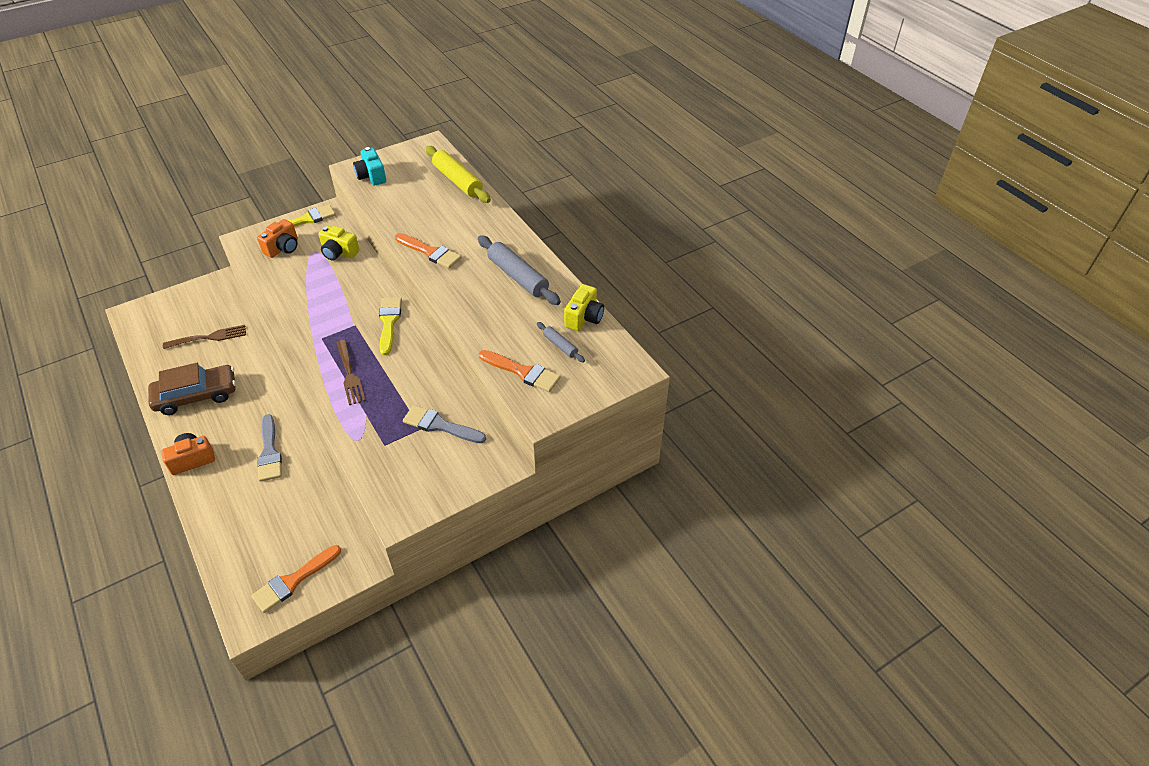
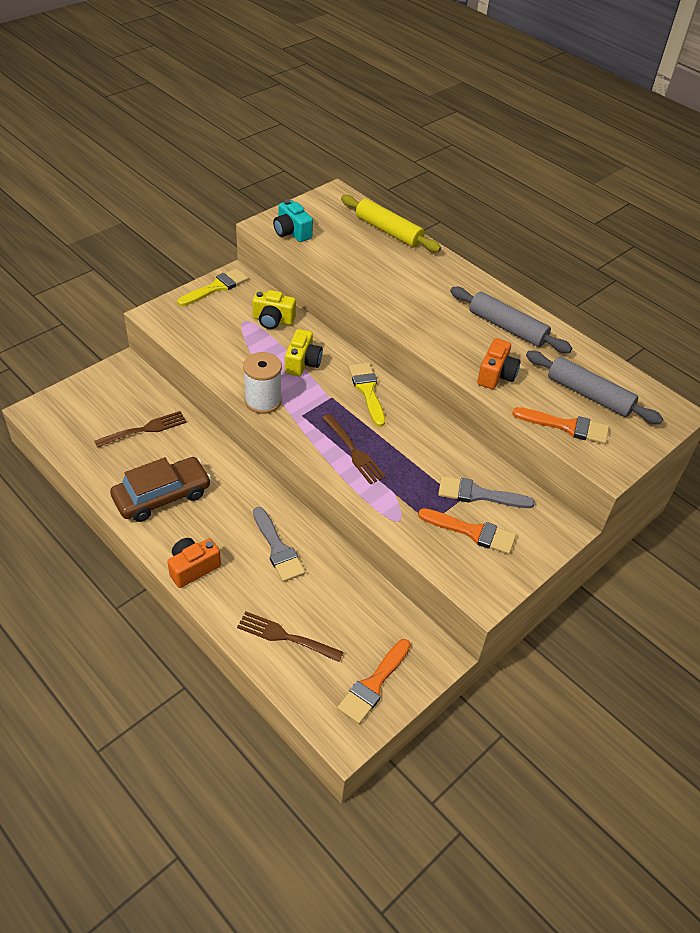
camera: 15 degrees left, 0 degrees up
orange camera [257,219,298,258] -> orange camera moved to [477,338,521,389]
orange brush [395,233,462,268] -> orange brush moved to [418,508,516,554]
grey rolling pin [537,322,585,363] -> grey rolling pin [526,351,663,424], size x1.96
yellow camera [564,284,604,331] -> yellow camera moved to [285,329,323,376]
none -> brown fork [237,612,343,662]
none -> white spool [243,352,282,414]

